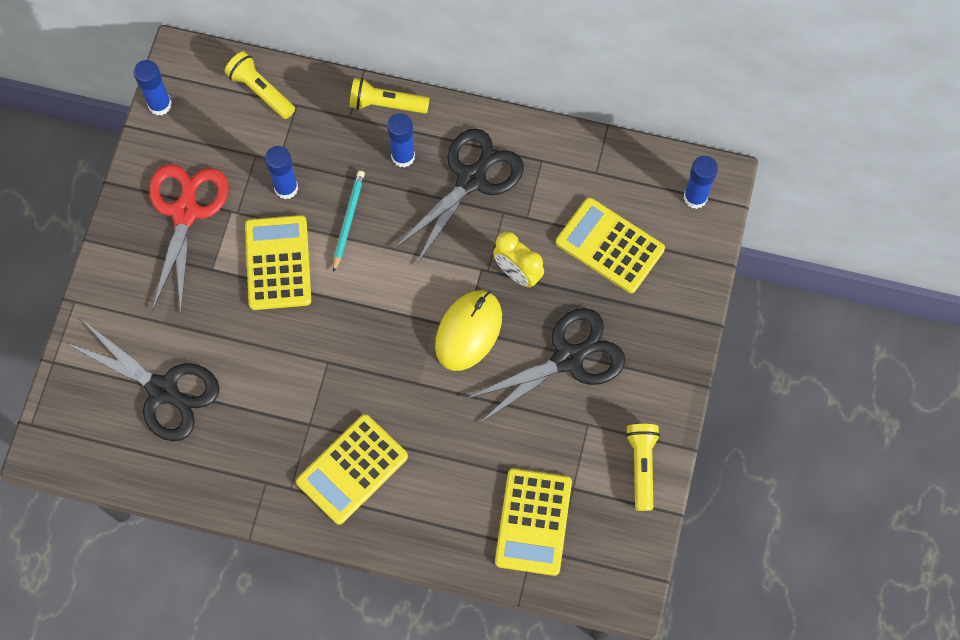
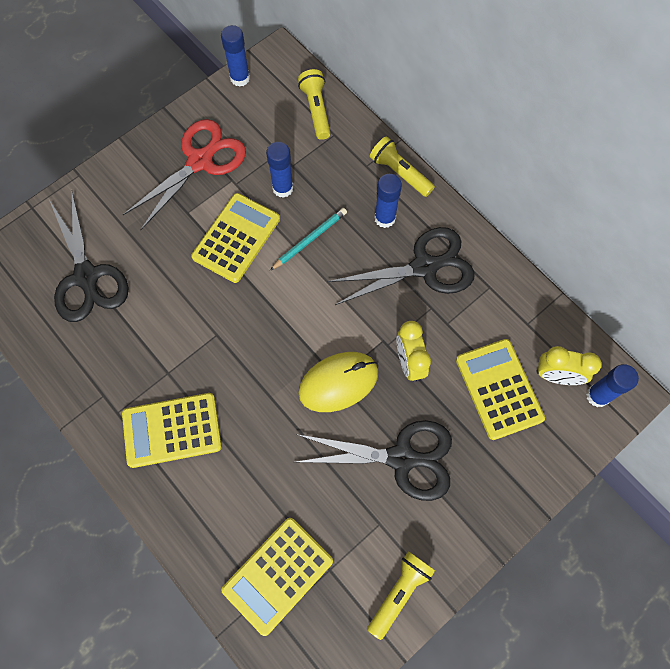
camera: 35 degrees right, 0 degrees up
none -> yellow clock [537,346,602,385]

